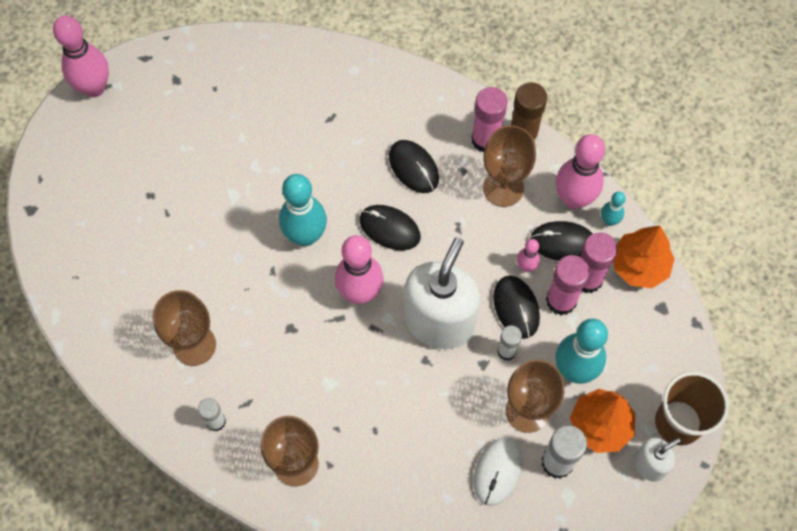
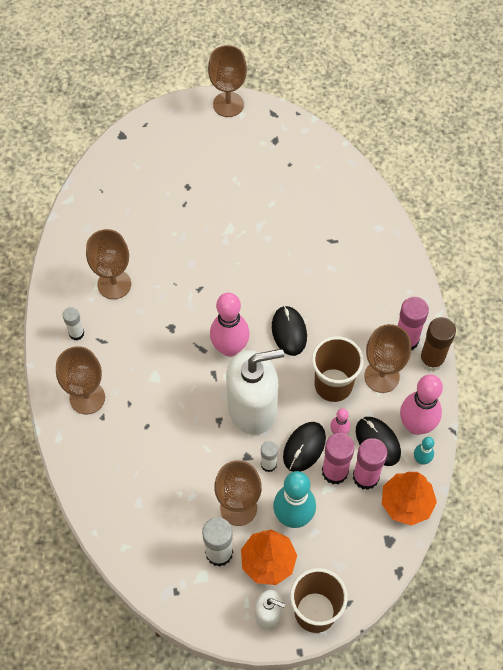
camera: 50 degrees right, 5 degrees down
pink bowling pin [53,16,109,97] -> brown goblet [208,45,247,117]
turquoise bowling pin [279,174,327,246] -> none
black mouse [389,140,439,193] -> none
white mouse [473,438,523,506] -> none
none -> brown cup [312,336,364,402]

